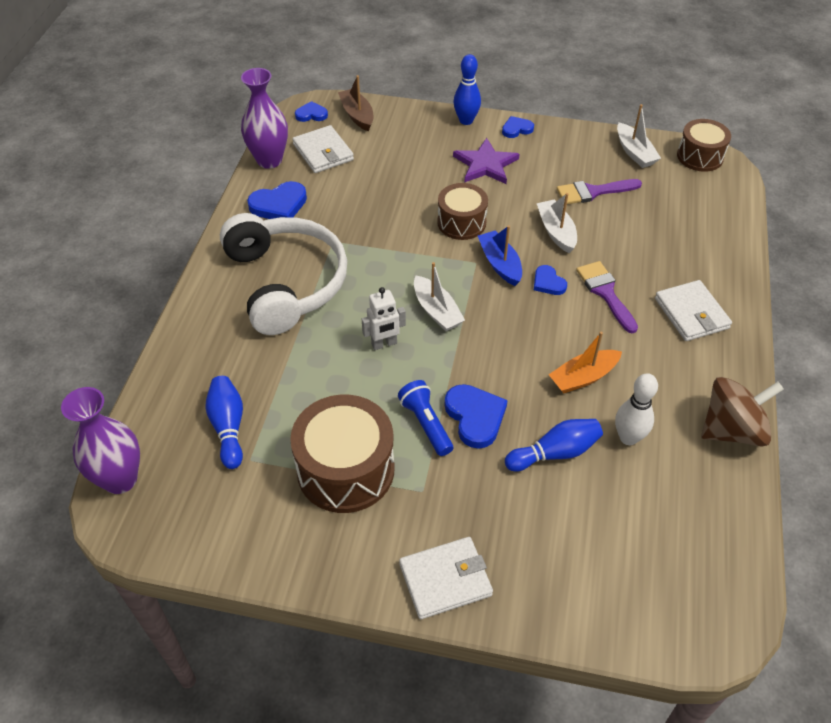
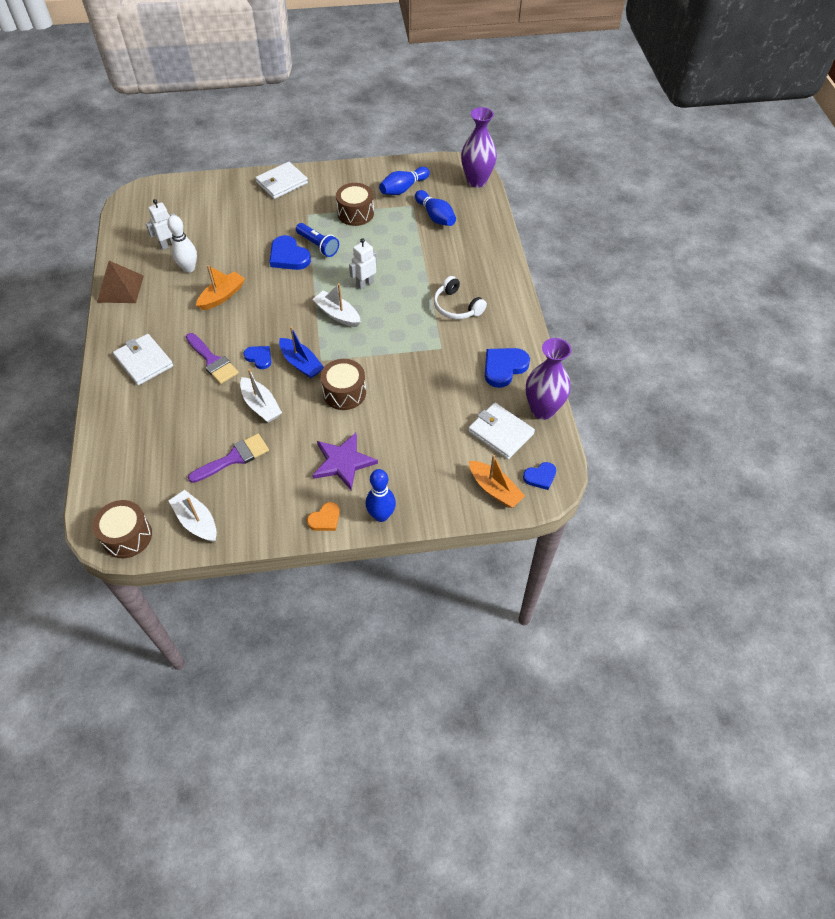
camera: 160 degrees right, 5 degrees up
white headphones [220,213,347,335] -> white headphones [434,276,487,320], size x0.49
brown drum [290,395,394,513] -> brown drum [336,183,374,226], size x0.63
brown boat [338,75,373,131] -> orange boat [469,455,525,508]
blue heart [502,116,534,138] -> orange heart [307,502,340,531]
blue bowling pin [505,419,603,472] -> blue bowling pin moved to [379,167,430,195]
brown spinning top [701,377,784,447] -> brown pyramid [97,261,144,303]
none -> white robot [146,199,175,250]

